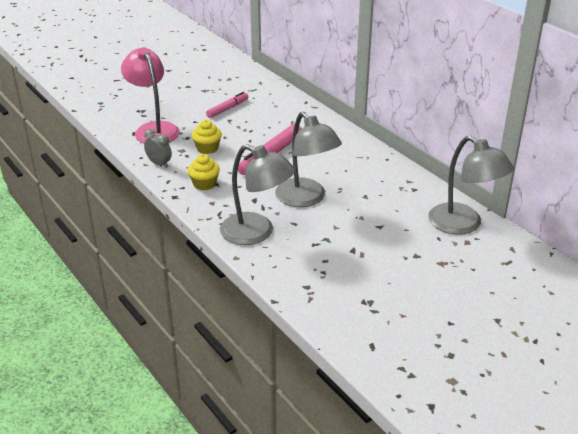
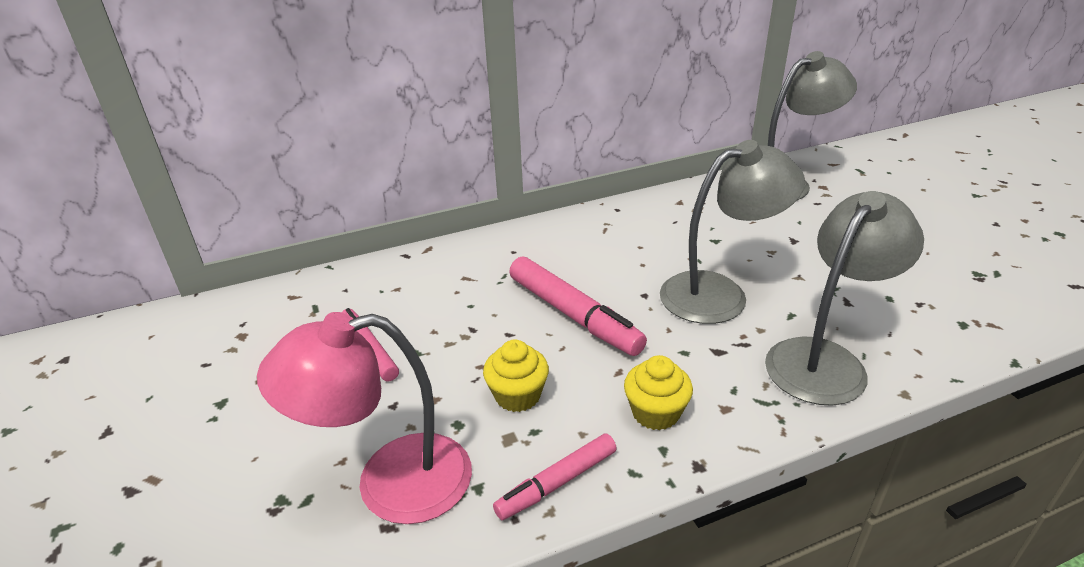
camera: 75 degrees left, 0 degrees up
grey clock [144,129,172,168] -> pink marker [493,433,617,520]

